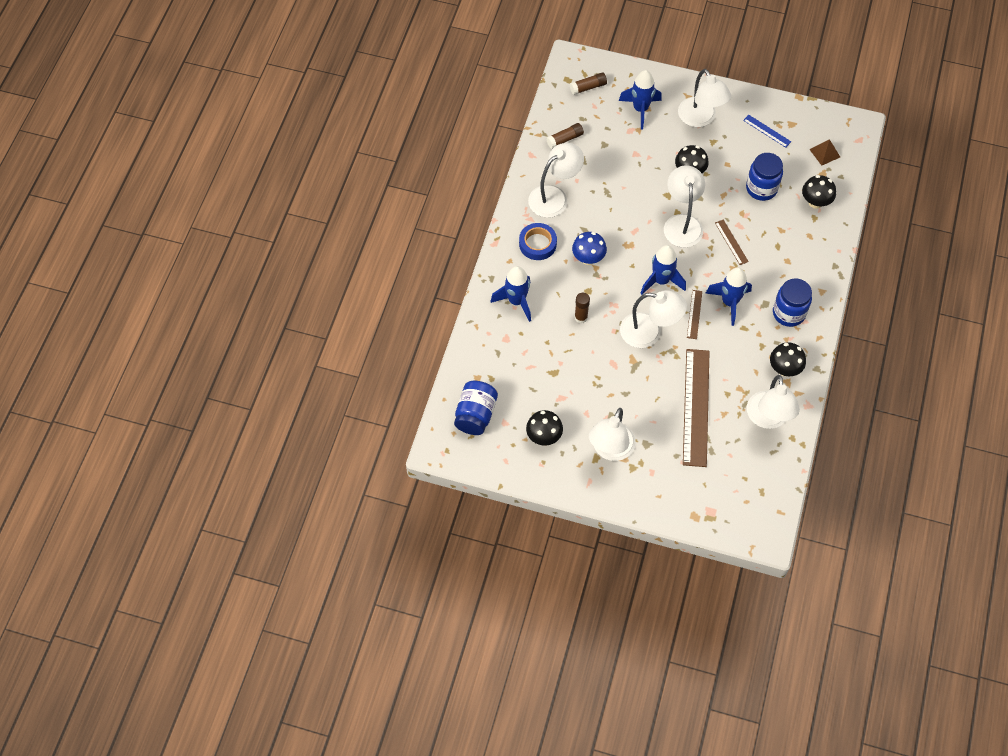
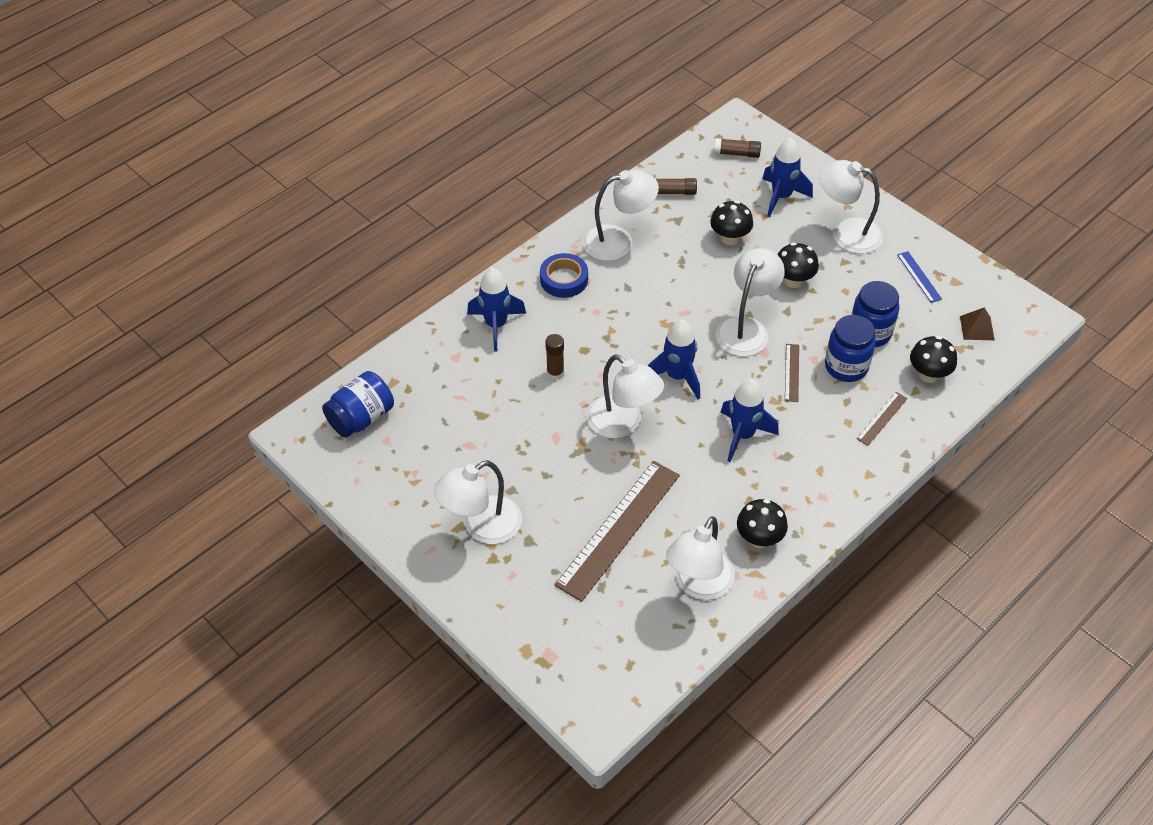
camera: 30 degrees right, 10 degrees down
black mushroom [526,410,563,446] -> black mushroom moved to [710,201,753,245]
blue mushroom [572,232,607,265] -> none
white lamp [678,69,731,127] -> white lamp turned 105 degrees clockwise [819,160,883,254]
brown ruler [687,290,702,339] -> brown ruler moved to [856,392,907,446]
blue jar [773,278,812,327] -> blue jar moved to [825,315,876,382]

